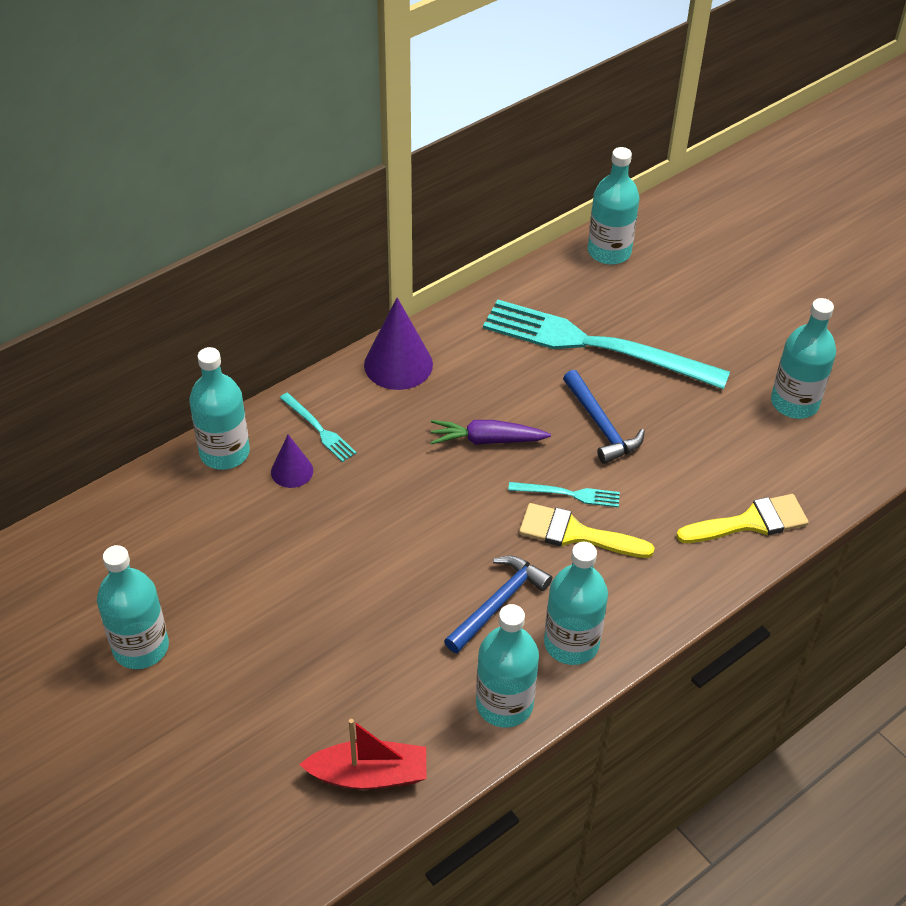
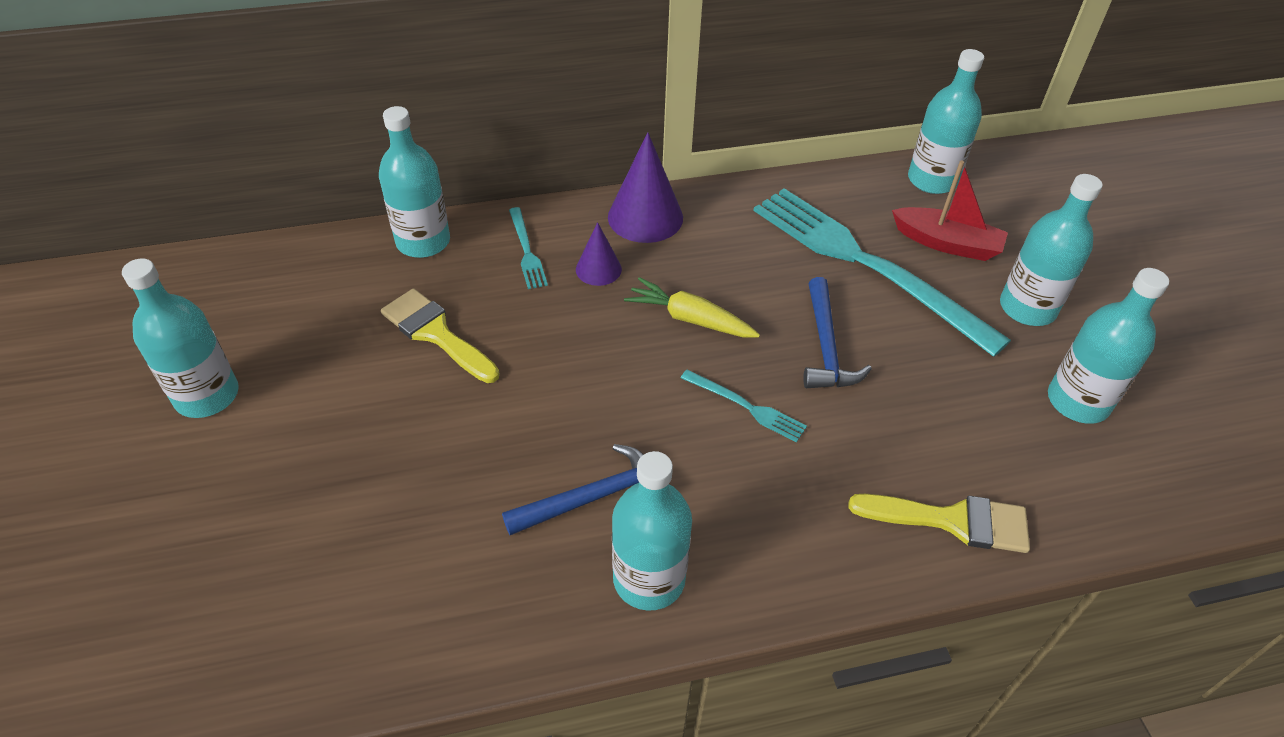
camera: 25 degrees right, 0 degrees up
purple cone [271,435,313,488] -> purple cone moved to [576,222,622,286]
red boat [299,719,427,790] -> red boat moved to [892,161,1008,261]
purple carrot [430,420,551,445] -> yellow carrot [624,277,760,337]
turquoise bottle [476,604,539,728] -> turquoise bottle moved to [1000,174,1103,326]
yellow brush [519,503,655,558] -> yellow brush moved to [381,288,500,383]

